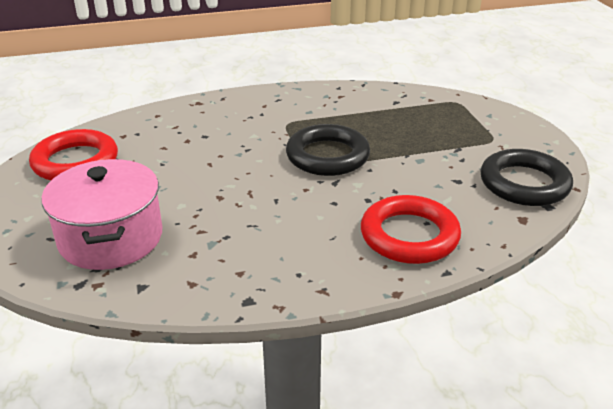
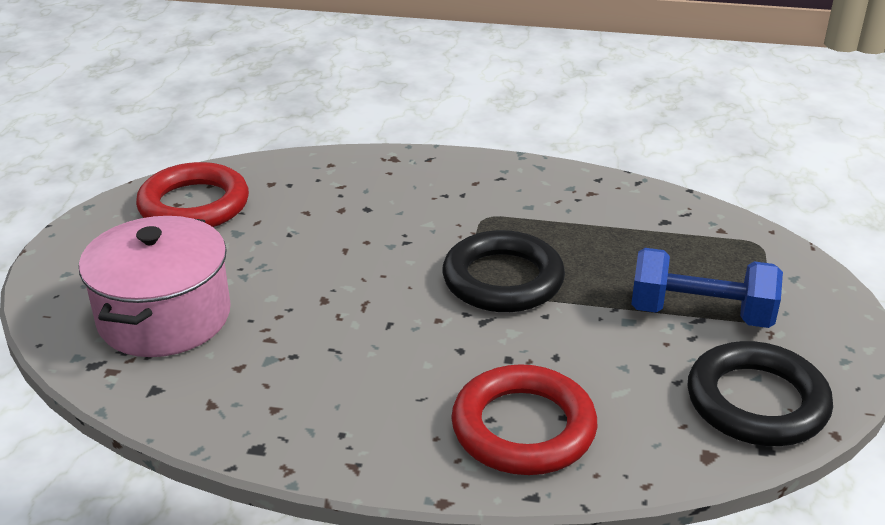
camera: 25 degrees right, 0 degrees up
none -> blue dumbbell [631,248,783,328]

